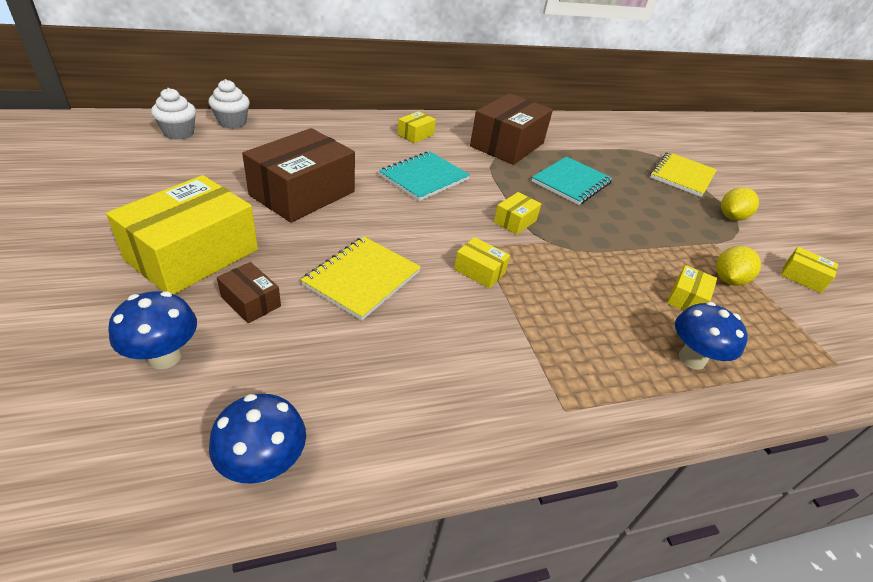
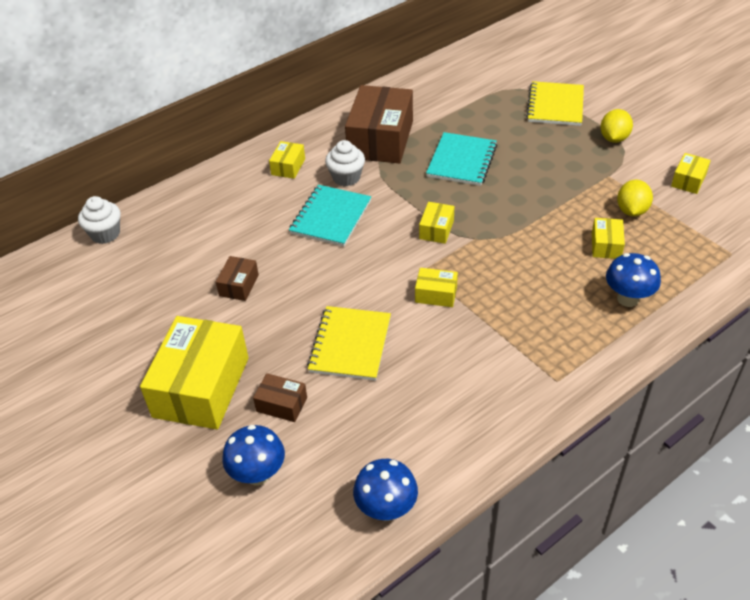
camera: 15 degrees left, 5 degrees up
white cupcake [151,88,196,140] -> white cupcake moved to [325,140,365,186]
brown box [242,128,355,223] -> brown box [216,256,259,301], size x0.45
yellow box [781,247,838,293] -> yellow box turned 75 degrees counterclockwise [671,153,711,194]

